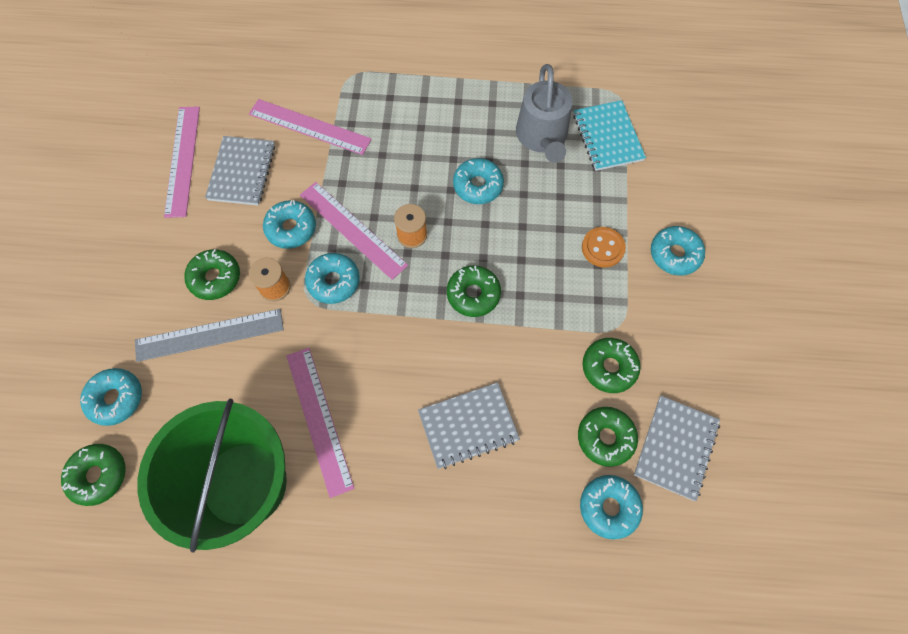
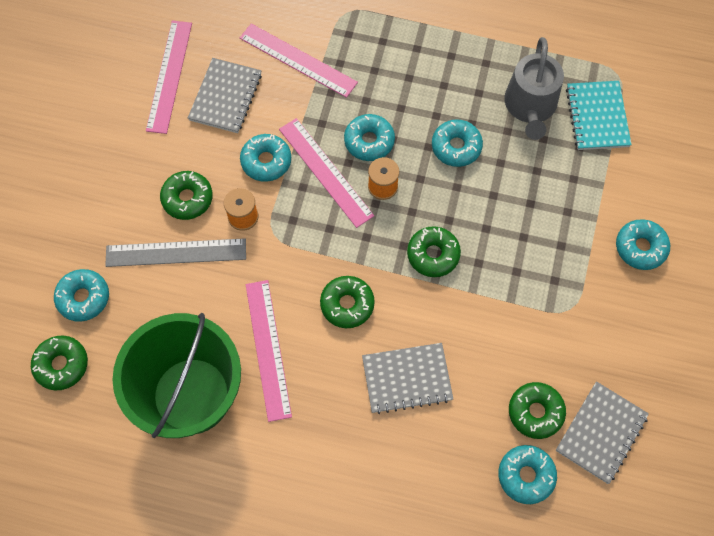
camera: 10 degrees right, 0 degrees up
turquoise donut [305,253,360,304] -> turquoise donut moved to [344,114,395,161]
orange button [582,227,626,268] -> none
green donut [582,338,641,393] -> green donut moved to [320,276,375,328]

